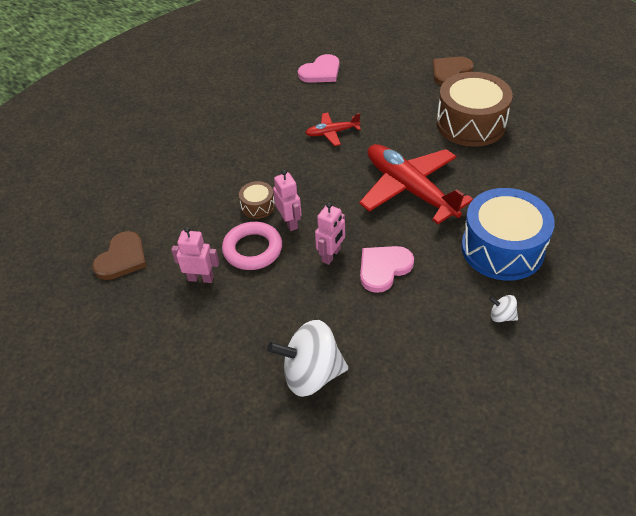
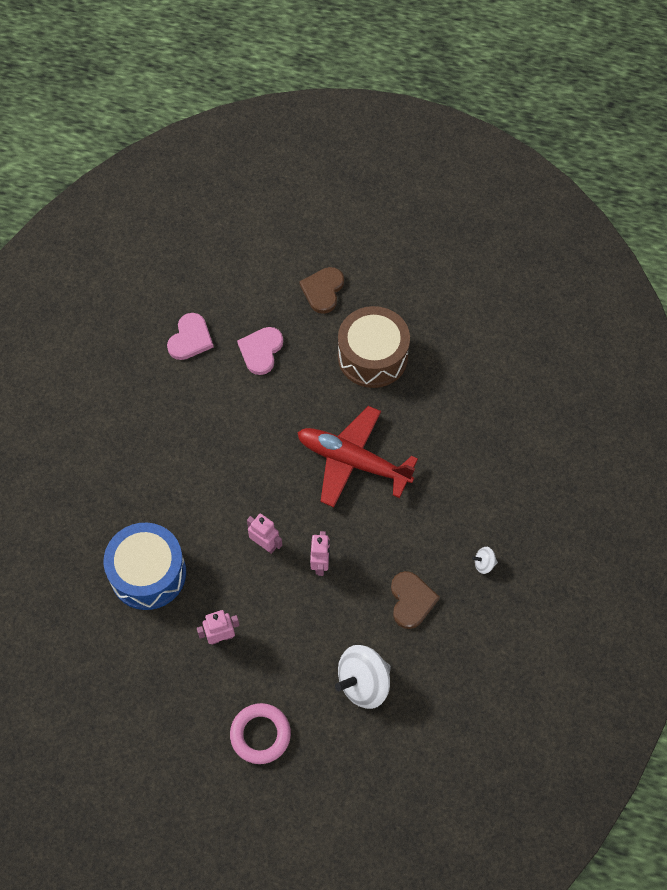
camera: 30 degrees left, 15 degrees up
brown heart [92,231,147,280] -> brown heart moved to [391,571,440,629]
pink ring [222,222,282,270] -> pink ring moved to [230,703,291,764]
brown drum [239,181,275,219] -> none
red plane [305,113,361,146] -> none
pink heart [360,246,414,293] -> pink heart moved to [237,327,283,375]
blue drum [461,188,555,281] -> blue drum moved to [104,523,186,610]

